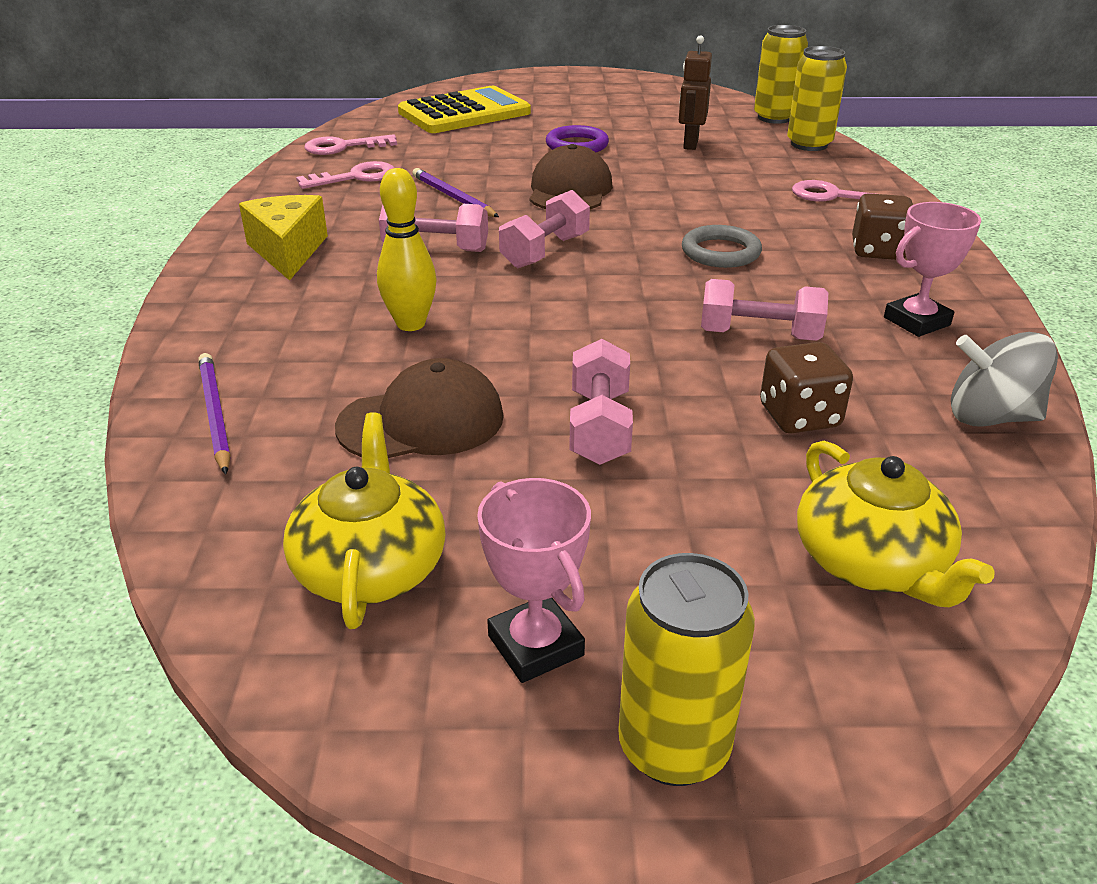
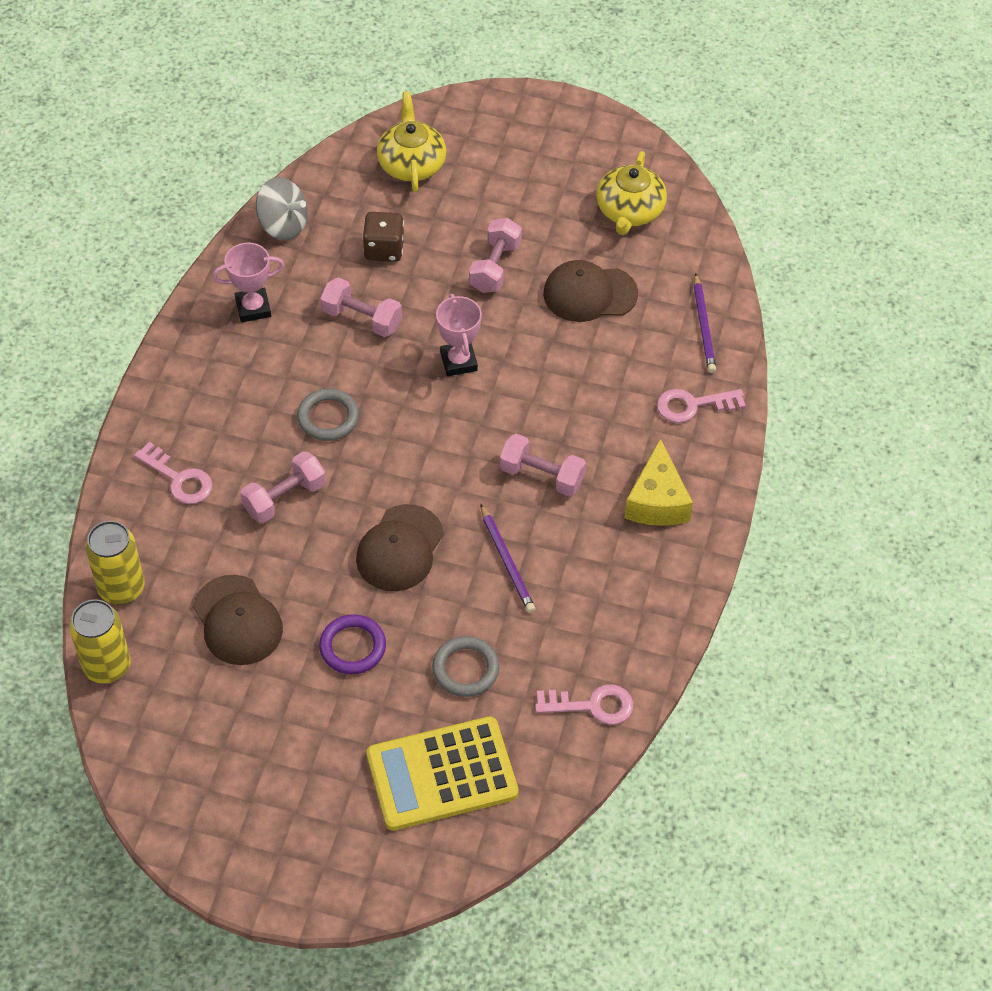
camera: 165 degrees left, 20 degrees up
pink key [296,161,394,189] -> pink key moved to [657,389,746,423]
yellow bowling pin [377,168,437,331] -> none
pink trophy [477,478,591,683] -> pink trophy moved to [436,294,482,376]
pink dumbbell [499,190,590,268] -> pink dumbbell moved to [240,451,326,523]
yellow can [618,553,755,786] -> none
brown robot [679,35,712,150] -> brown cap [193,575,283,665]
brown dice [852,193,913,260] -> none
none -> grey ring [432,636,500,697]

